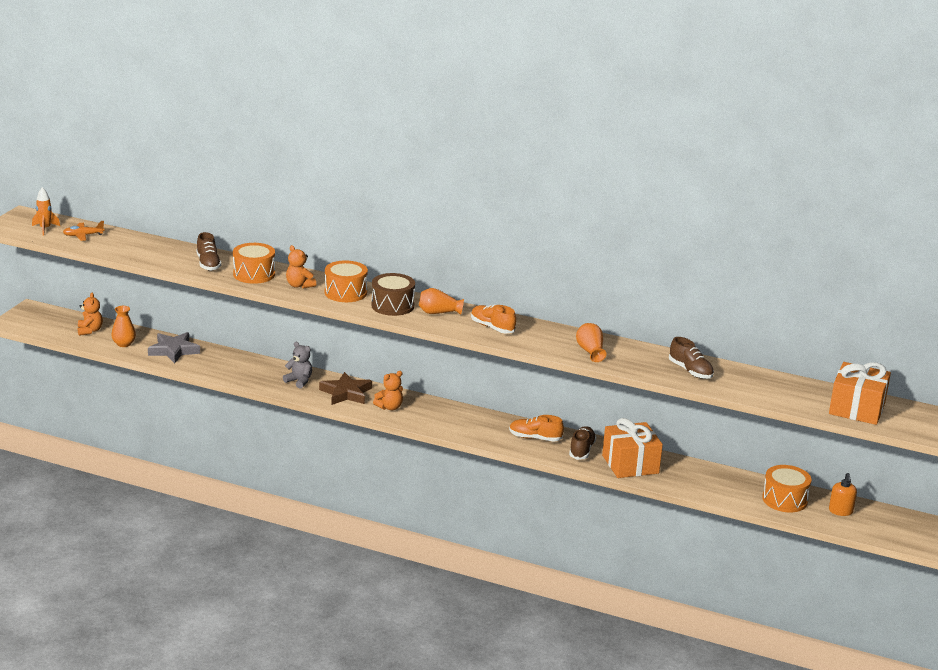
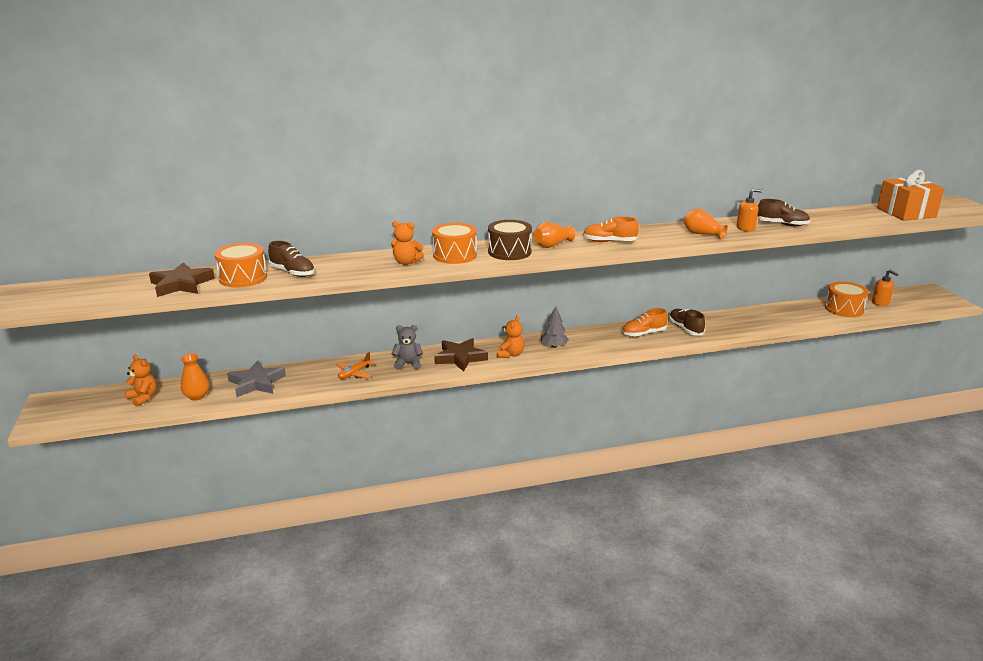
camera: 35 degrees left, 0 degrees up
orange rocket [32,187,60,235] -> none
orange plane [63,221,105,241] -> orange plane moved to [336,352,375,379]
orange drum [233,243,275,284] -> orange drum moved to [214,243,267,287]
orange gift [602,418,663,478] -> none
none -> brown star [149,262,215,297]
none -> grey tree [541,306,569,348]
none -> orange soap dispenser [736,189,763,232]

